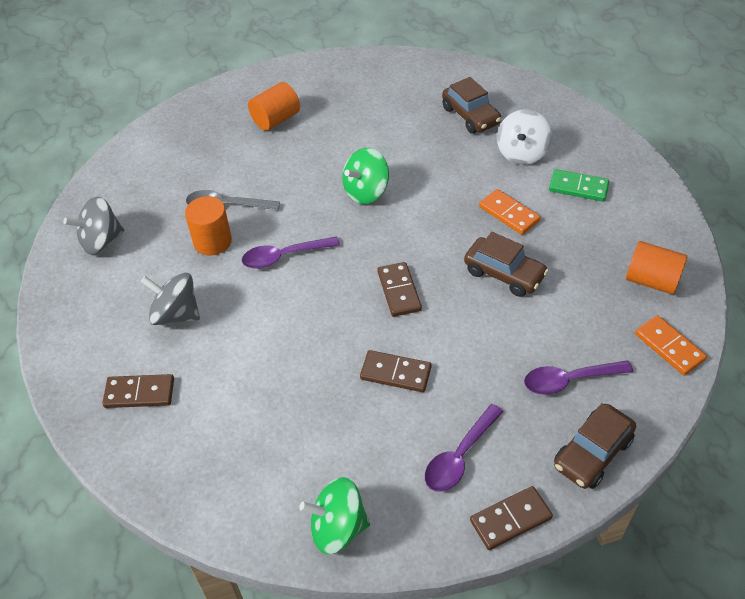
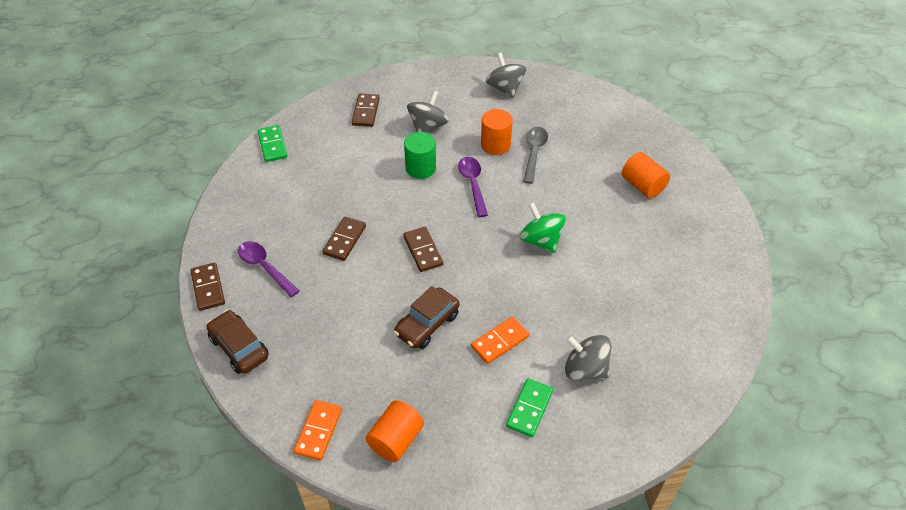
camera: 95 degrees right, 0 degrees up
green spinning top [299,477,370,554] -> none
brown domino [377,262,422,317] -> brown domino turned 75 degrees clockwise [403,227,443,272]
brown car [442,77,502,134] -> none
white spinning top [497,109,552,165] -> grey spinning top [565,335,612,381]
purple spoon [524,360,633,395] -> none
orange domino [635,315,707,376] -> orange domino turned 45 degrees counterclockwise [294,400,342,461]
none -> green domino [258,125,287,162]
none -> green cylinder [404,132,436,179]

